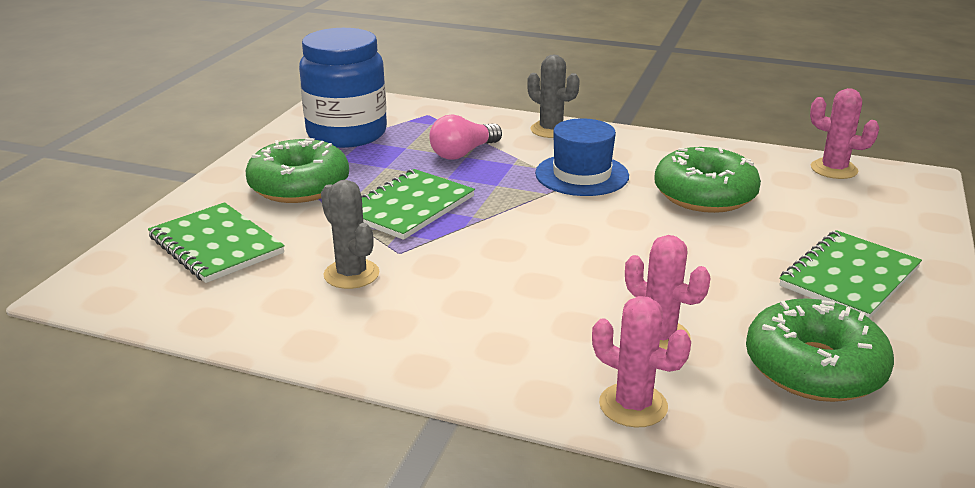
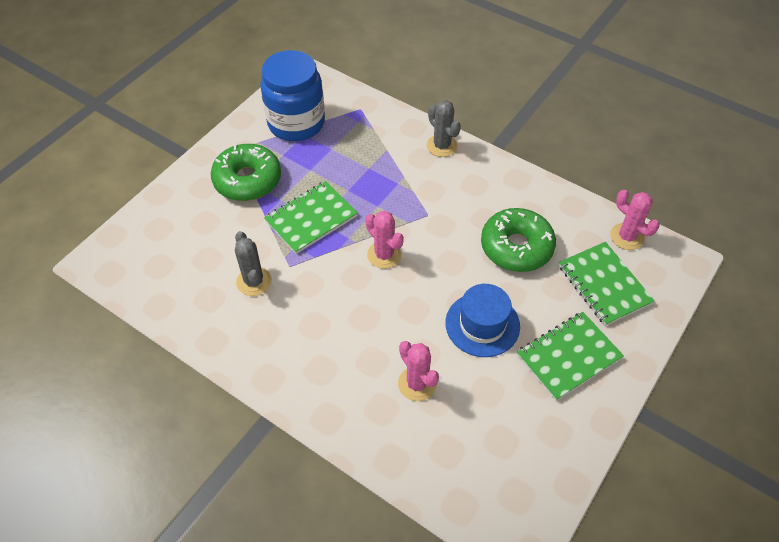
camera: 15 degrees right, 25 degrees up
green notebook [148,202,285,283] -> green notebook moved to [559,242,655,326]
pink light bulb [429,114,502,160] -> none
blue hat [535,118,629,196] -> blue hat moved to [445,284,520,357]
pink cactus [592,296,691,427] -> pink cactus moved to [365,210,404,269]
green donut [746,298,894,402] -> none

